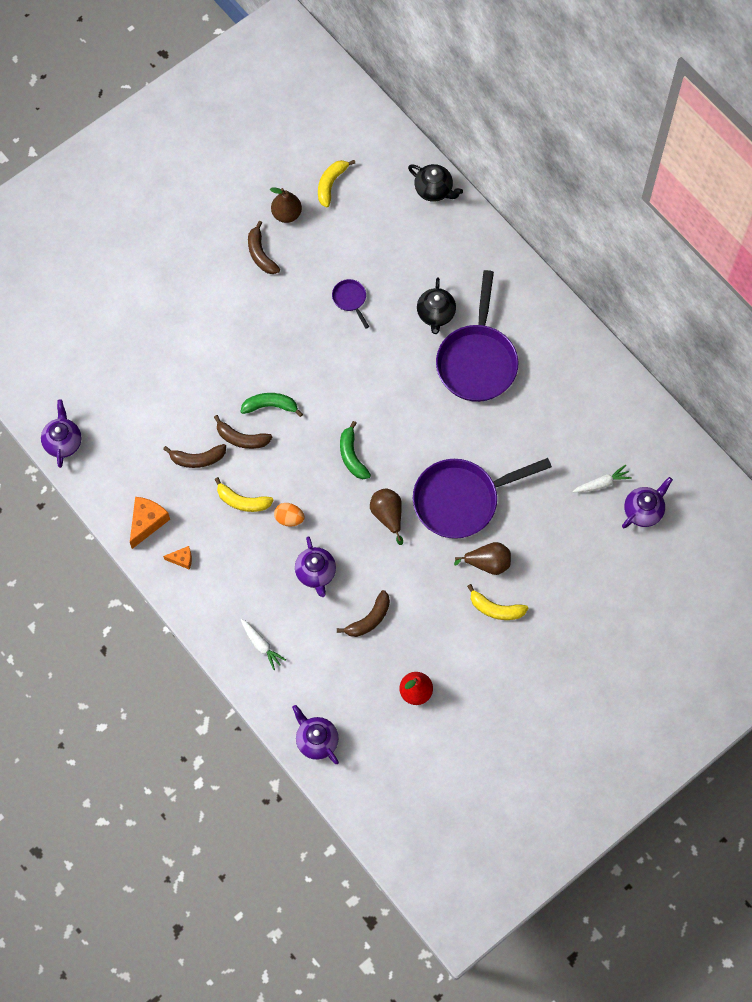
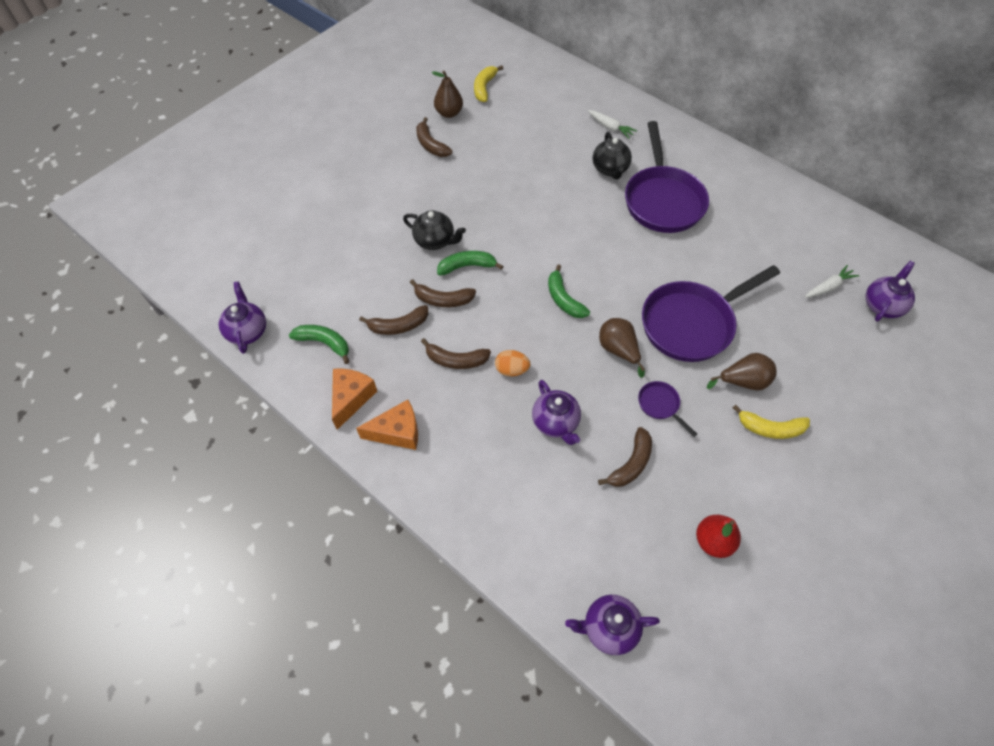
camera: 10 degrees left, 10 degrees down
orange cheese [163,546,192,570] -> orange cheese [356,400,418,450], size x1.78
yellow banana [214,477,274,512] -> brown banana [421,338,491,369]
white carrot [241,619,286,670] -> white carrot moved to [588,110,637,139]
purple teapot [292,705,339,764] -> purple teapot turned 45 degrees counterclockwise [565,595,660,655]
purple pan [332,279,369,329] -> purple pan moved to [638,381,697,437]
black teapot [408,164,463,202] -> black teapot moved to [403,210,466,250]
none -> green banana [289,325,349,364]

